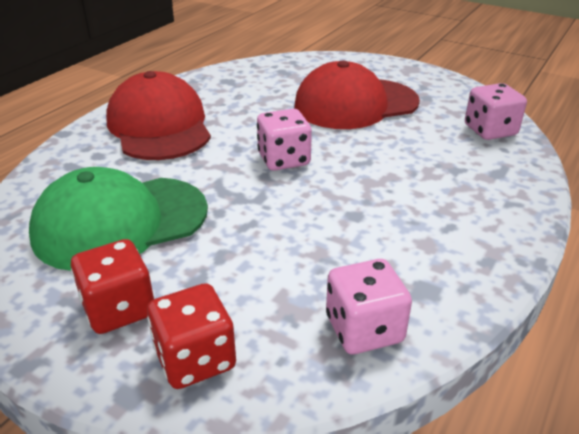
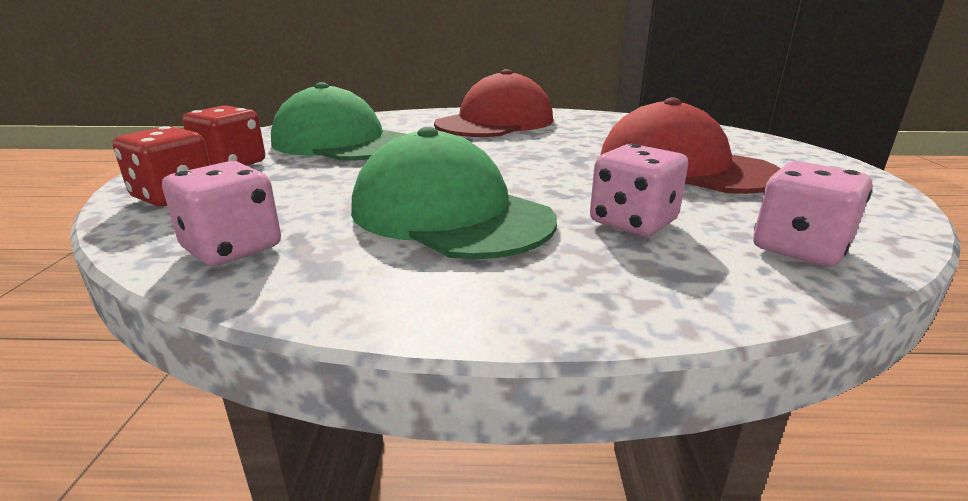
camera: 60 degrees right, 10 degrees down
pink dice [257,109,312,171] -> pink dice moved to [590,144,688,236]
none -> green cap [351,127,557,259]

